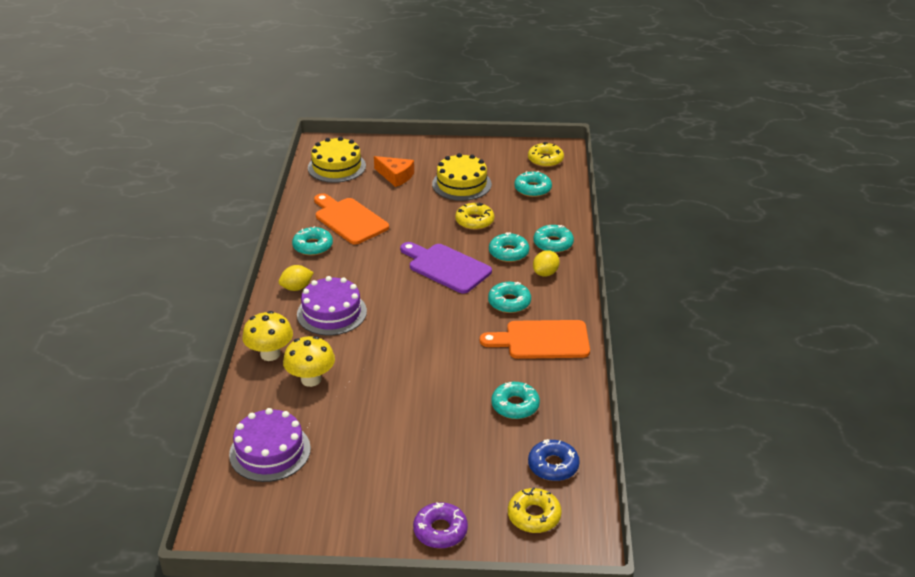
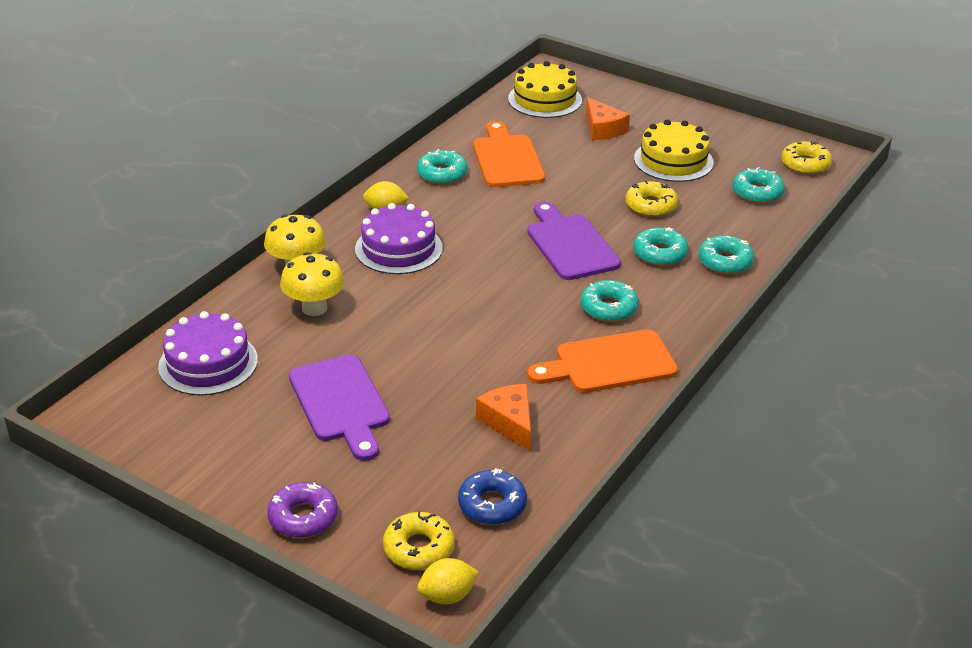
camera: 30 degrees right, 0 degrees up
orange cutting board [480,320,590,359] -> orange cutting board turned 45 degrees counterclockwise [527,330,678,393]
turquoise donut [492,382,540,419] -> orange cheese [476,384,531,451]
yellow lemon [533,250,560,276] -> yellow lemon moved to [417,558,479,605]
none -> purple cutting board [289,355,390,461]

